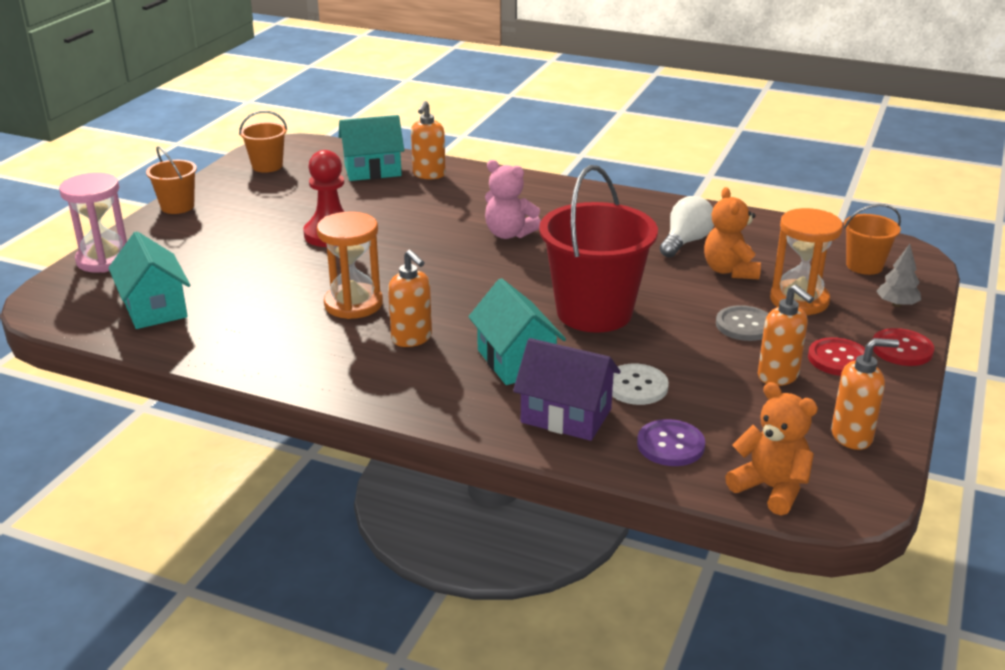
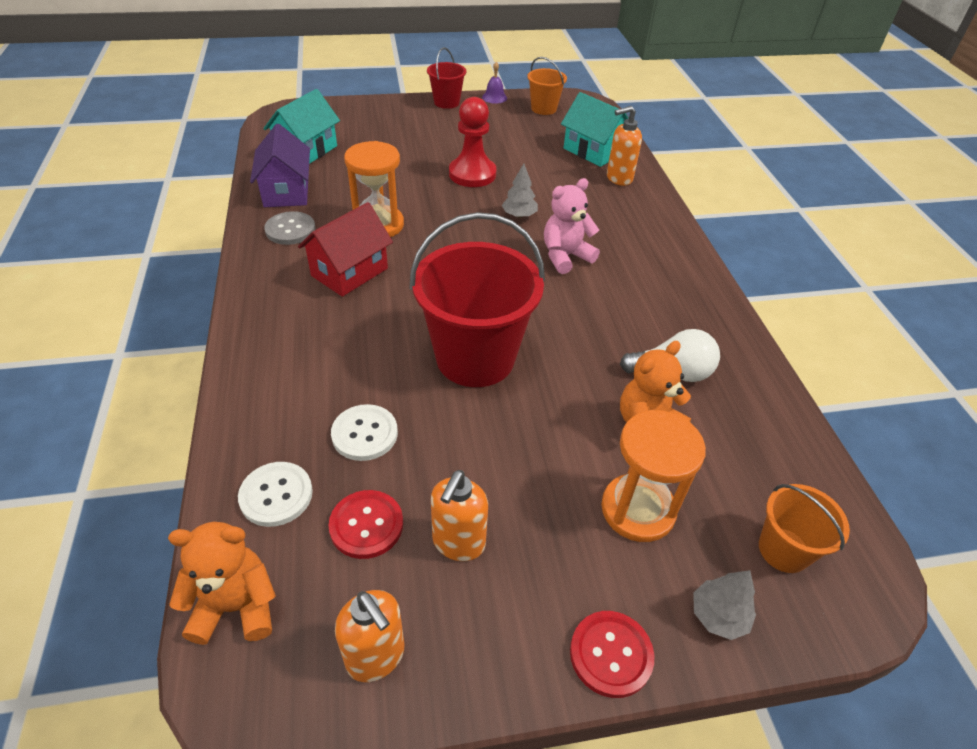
camera: 55 degrees right, 15 degrees up
pink hourglass [59,173,127,273] -> none
orange bucket [146,146,197,214] -> red bucket [427,47,466,109]
orange soap dispenser [388,250,432,347] -> red house [298,202,393,297]
turquoise house [468,278,566,385] -> none
pink teddy bear [485,160,541,239] -> pink teddy bear turned 60 degrees clockwise [544,178,600,274]
purple house [513,338,621,441] -> purple house moved to [250,124,310,207]
purple button [637,419,705,466] -> white button [238,462,313,527]
grey button [716,305,769,341] -> grey button moved to [264,211,315,245]
orange teddy bear [725,382,818,515] -> orange teddy bear turned 105 degrees counterclockwise [168,522,276,645]
red button [808,337,865,376] -> red button moved to [328,490,403,559]
none -> purple bell [482,62,507,104]
none -> grey tree [502,163,538,218]

